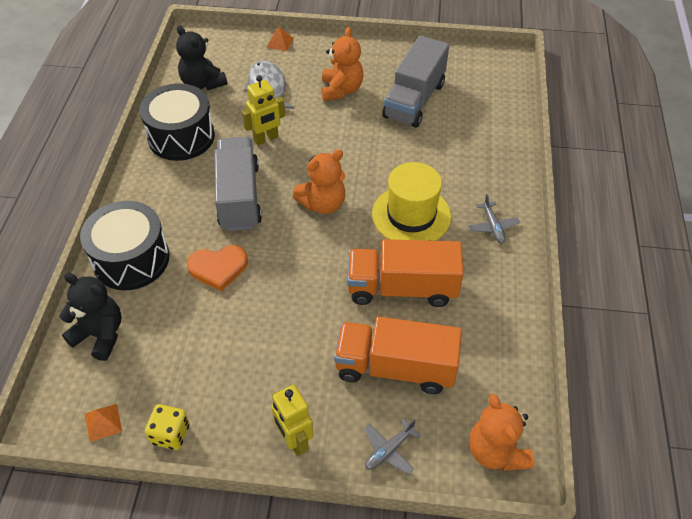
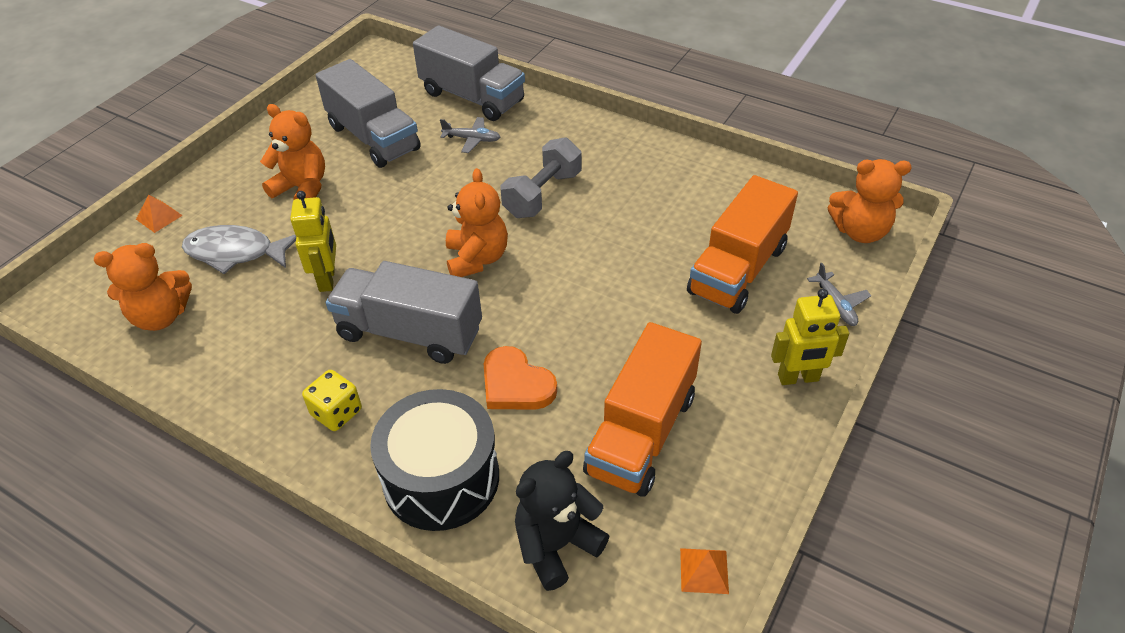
camera: 65 degrees left, 5 degrees down
black drum [139,84,215,161] -> none
yellow dice [145,404,190,450] -> yellow dice moved to [302,370,362,431]
black teddy bear [176,25,227,90] -> orange teddy bear [94,243,192,331]
orange heart [187,245,248,292] -> orange heart turned 120 degrees clockwise [484,346,557,410]
orange truck [347,239,464,307] -> orange truck moved to [583,322,702,497]
yellow hat [372,162,451,241] -> grey dumbbell [501,137,582,218]
grey plane [468,194,520,243] -> grey plane moved to [440,117,500,153]
none -> grey truck [413,25,525,121]

